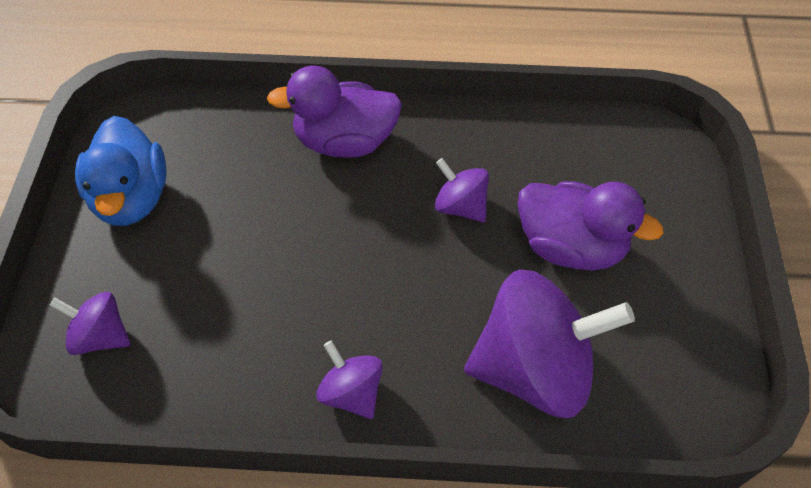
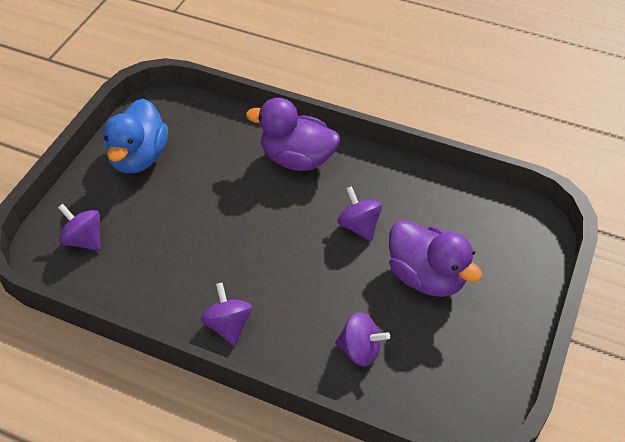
camera: 20 degrees right, 5 degrees down
purple spinning top [464,269,635,418] -> purple spinning top [335,312,390,366], size x0.49

